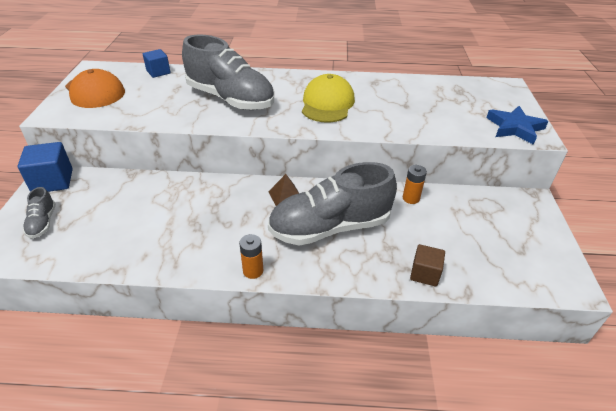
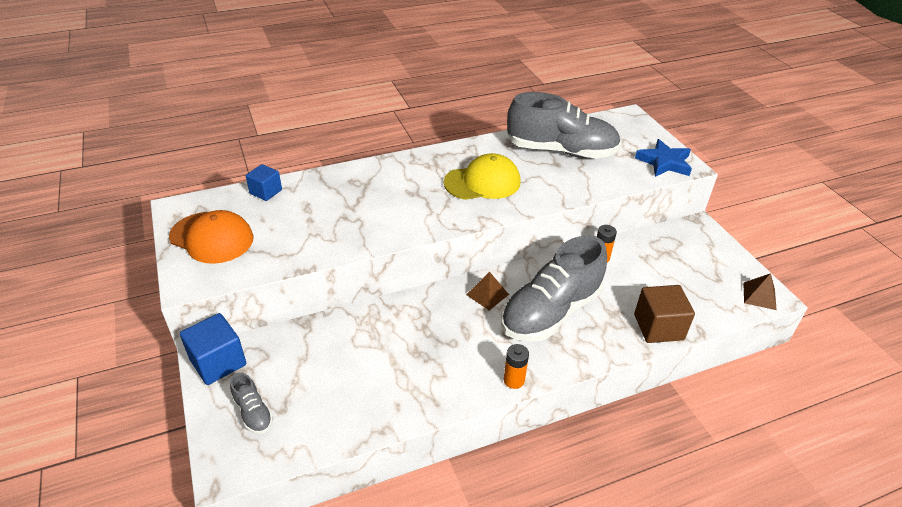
camera: 25 degrees left, 0 degrees up
grey shoe [182,35,274,110] -> grey shoe moved to [507,92,621,158]
yellow cap [302,74,355,123] -> yellow cap turned 90 degrees clockwise [444,153,521,200]
brown cube [410,244,445,287] -> brown cube [634,285,695,343], size x1.57
none -> brown pyramid [743,273,777,310]

